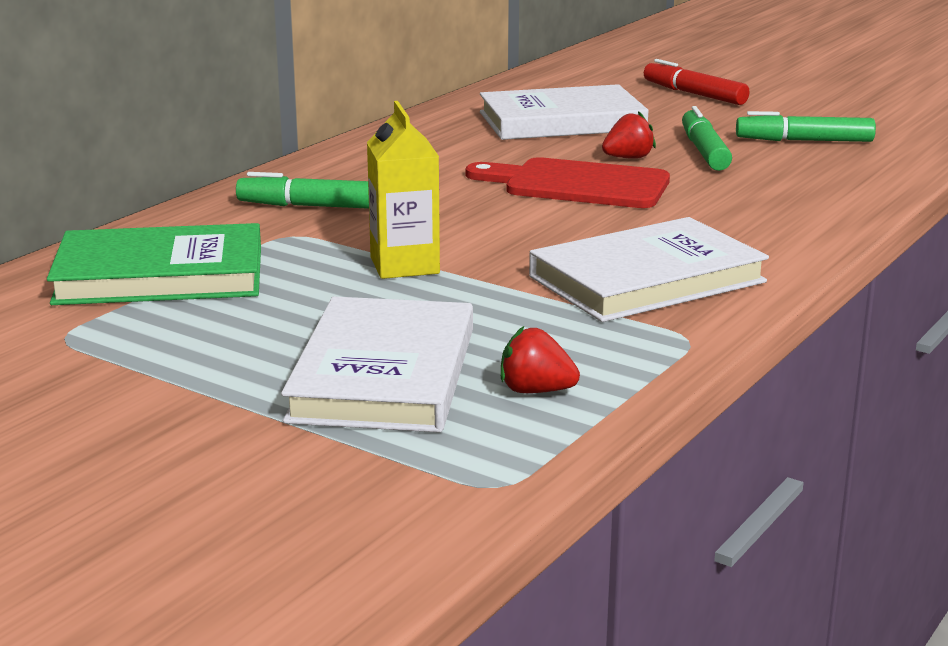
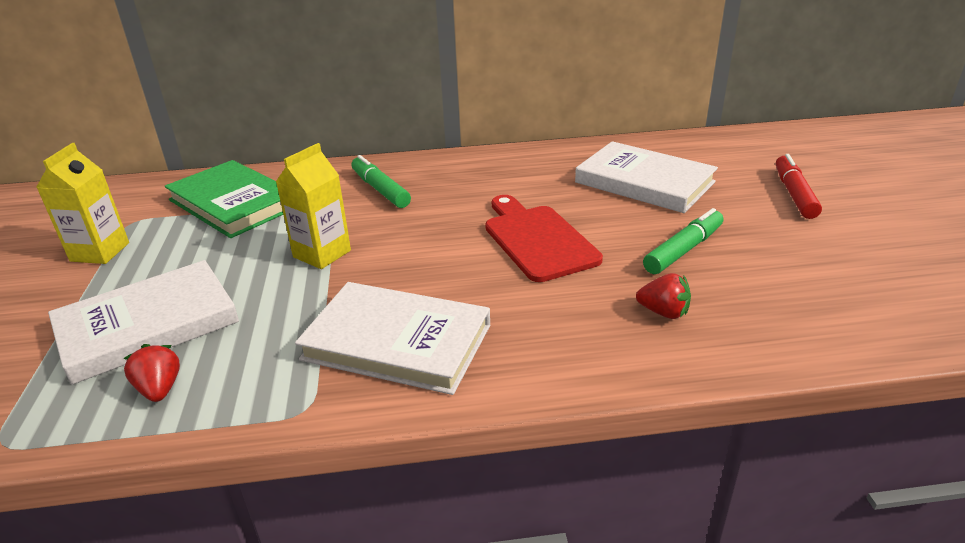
camera: 50 degrees right, 10 degrees up
red strawberry [602,111,656,159] -> red strawberry moved to [636,273,691,319]
green marker [736,111,876,142] -> none
none -> yellow carton [36,143,129,264]

